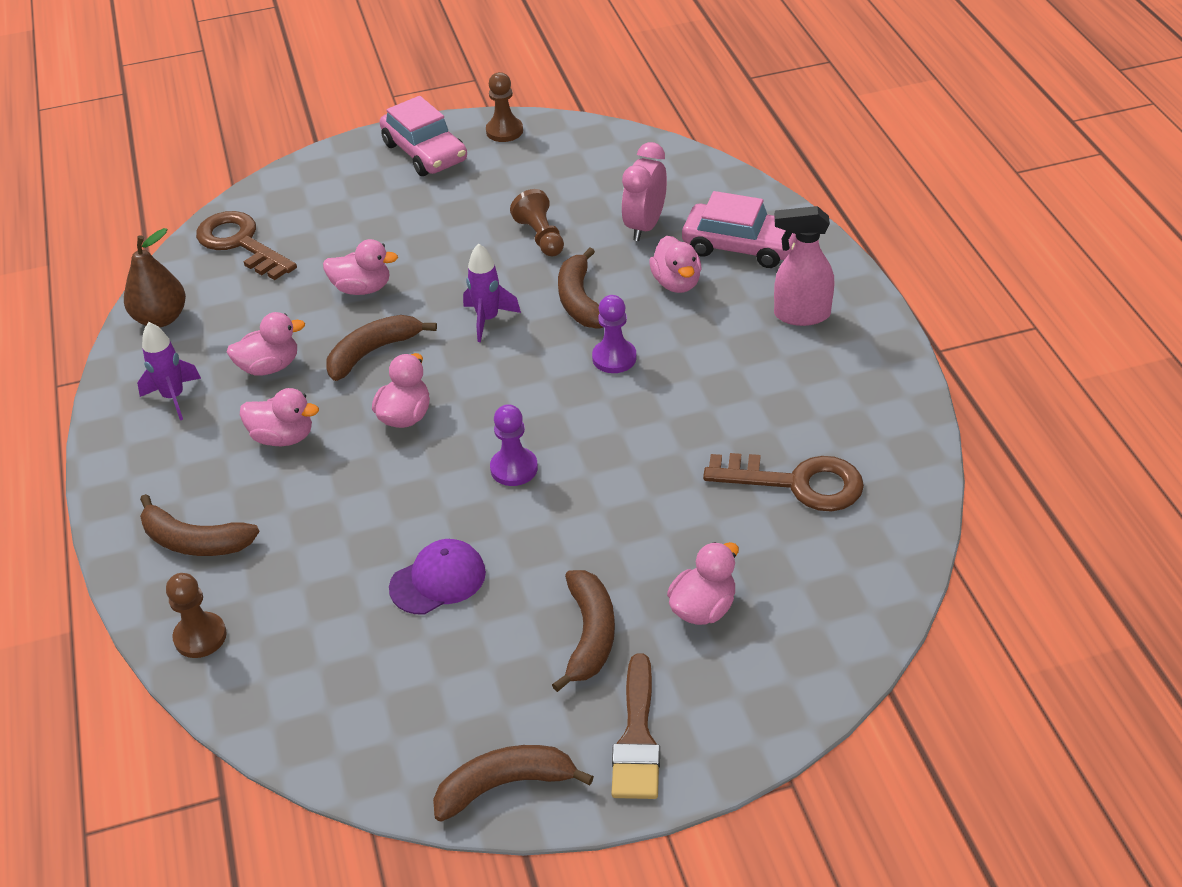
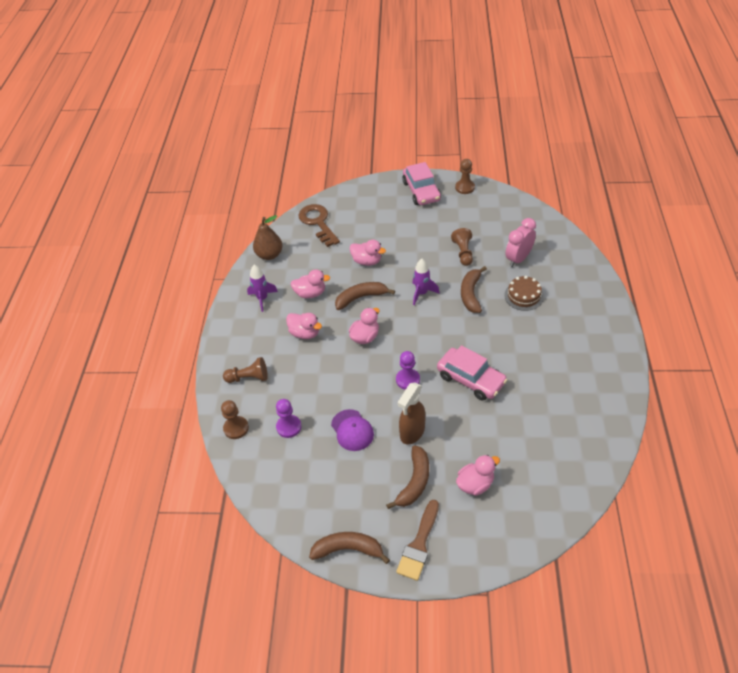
camera: 20 degrees right, 5 degrees up
brown banana [140,494,260,556] -> brown pawn [223,357,268,383]
purple cap [389,539,486,614] -> purple cap turned 75 degrees clockwise [331,409,374,451]
purple pawn [592,295,637,373] -> purple pawn moved to [276,399,301,438]
pink duck [649,236,702,293] -> brown cake [504,276,544,311]
pink car [682,191,797,268] -> pink car moved to [437,345,507,400]
brown key [703,453,864,512] -> none
pink spray bottle [774,206,834,326] -> none
none -> brown spray bottle [398,382,425,444]

